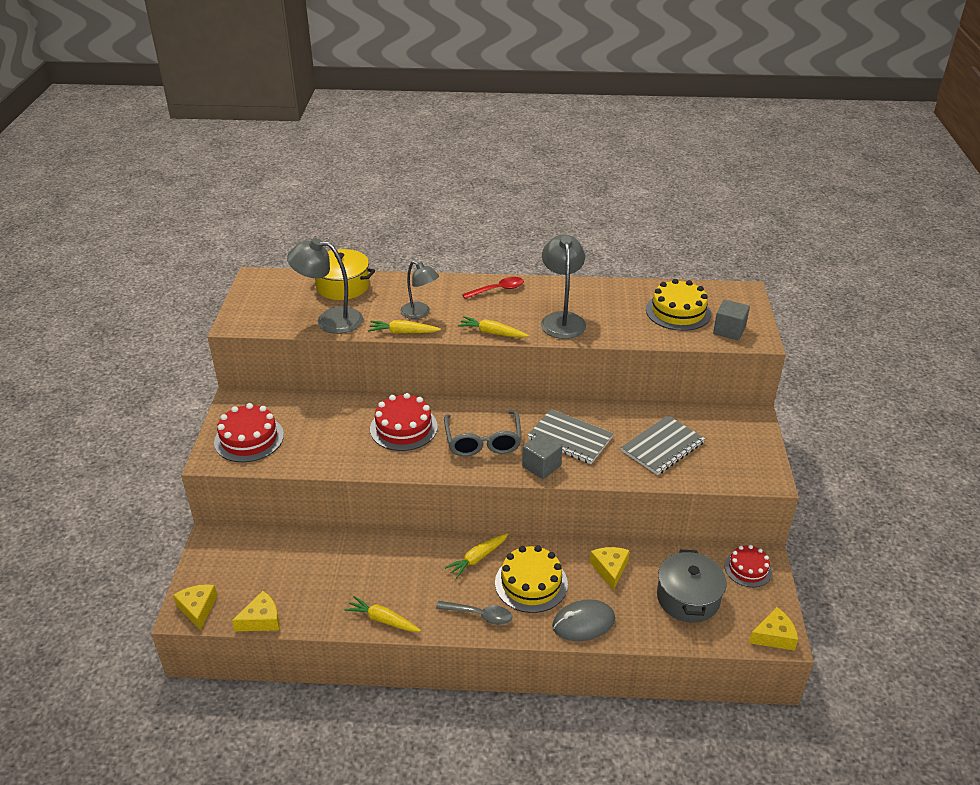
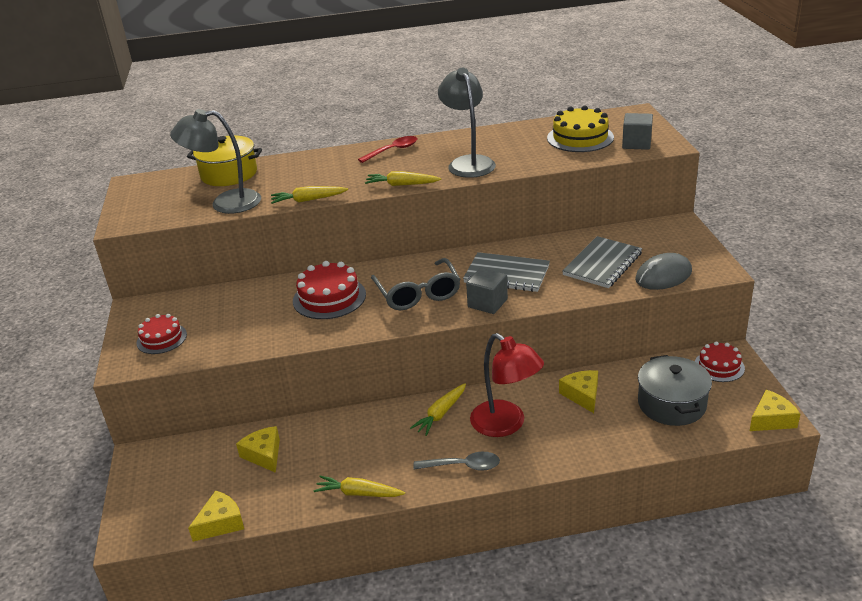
camera: 10 degrees left, 5 degrees down
yellow cheese [173,584,218,631] -> yellow cheese moved to [236,426,280,473]
red cake [214,403,284,462] -> red cake [136,314,187,354], size x0.65
grey lamp [400,261,439,319] -> none
yellow cake [495,545,568,613] -> red lamp [470,333,544,437]
grey mouse [552,599,615,641] -> grey mouse moved to [635,253,692,290]

